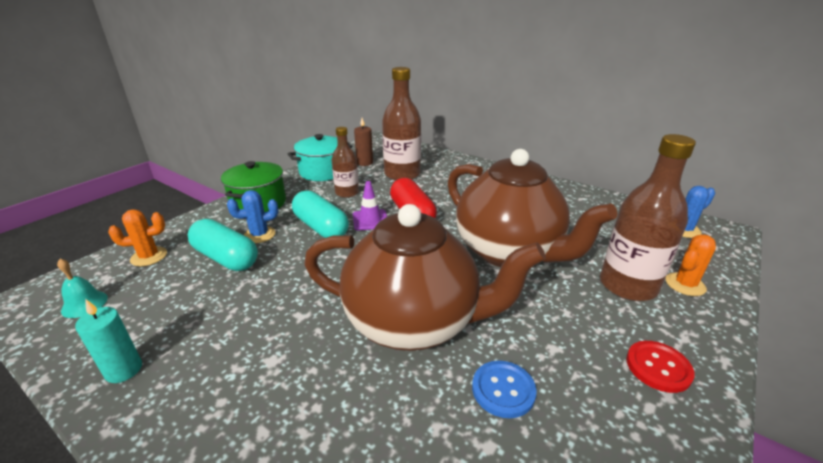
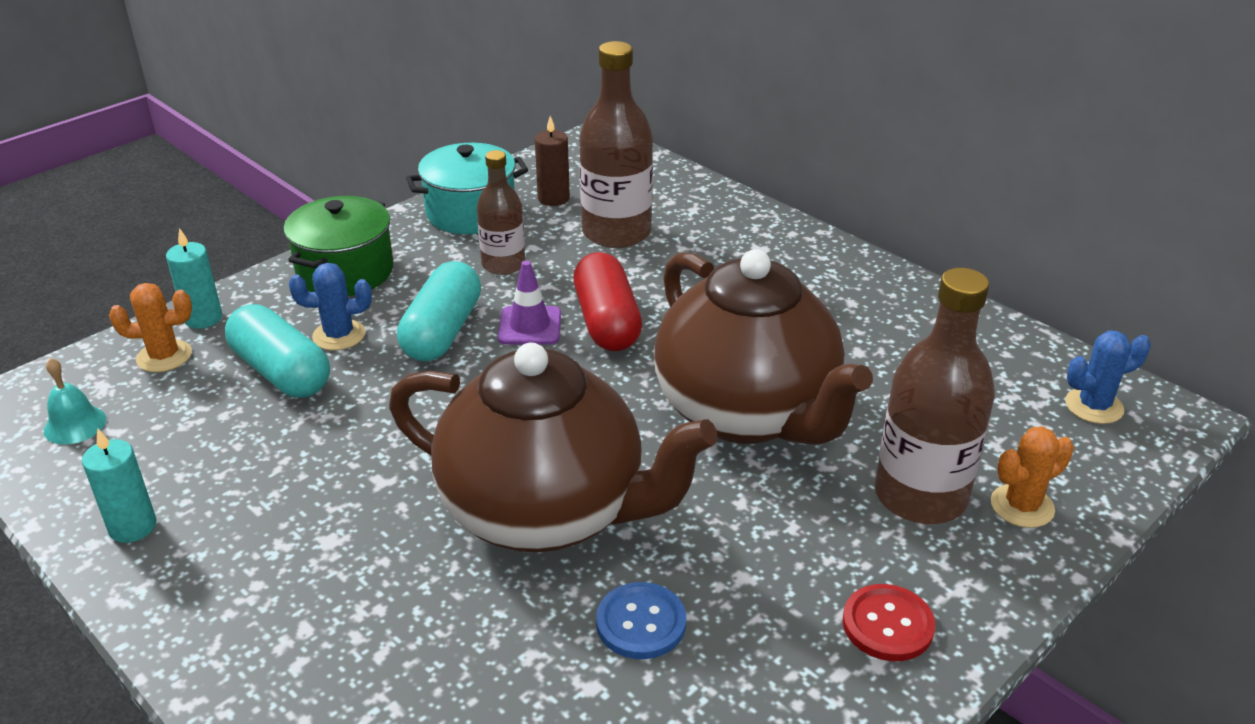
camera: 10 degrees right, 5 degrees up
turquoise capsule [292,190,349,238] -> turquoise capsule turned 45 degrees clockwise [397,261,481,361]
none -> turquoise candle [166,228,222,329]

